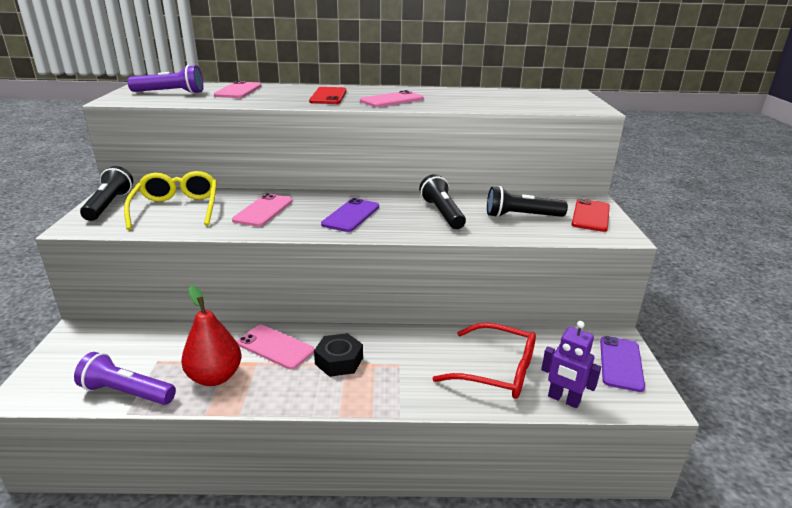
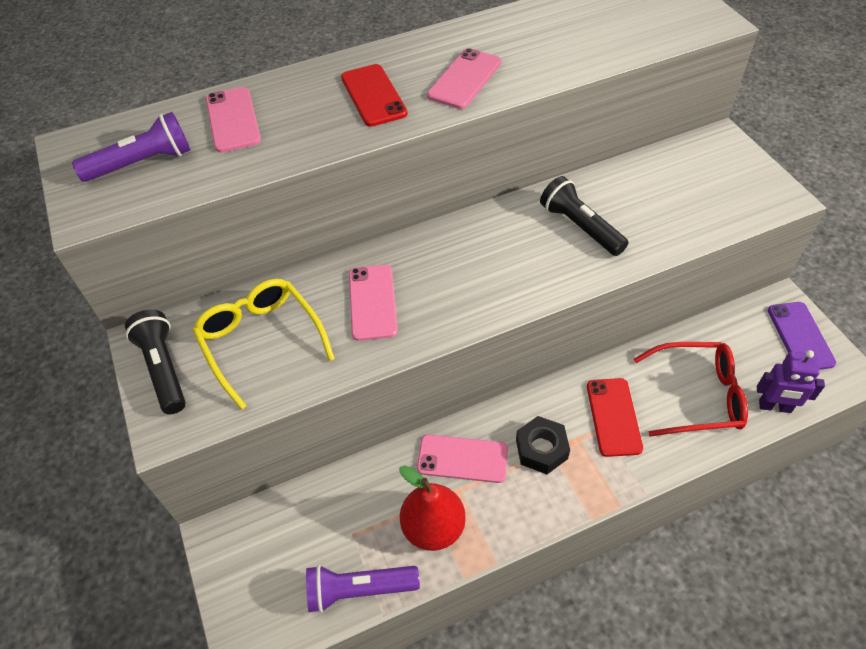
camera: 20 degrees left, 25 degrees up
purple phone [321,198,379,232] -> none
black flashlight [487,186,568,217] -> none
red phone [571,198,610,232] -> red phone moved to [587,378,643,457]

